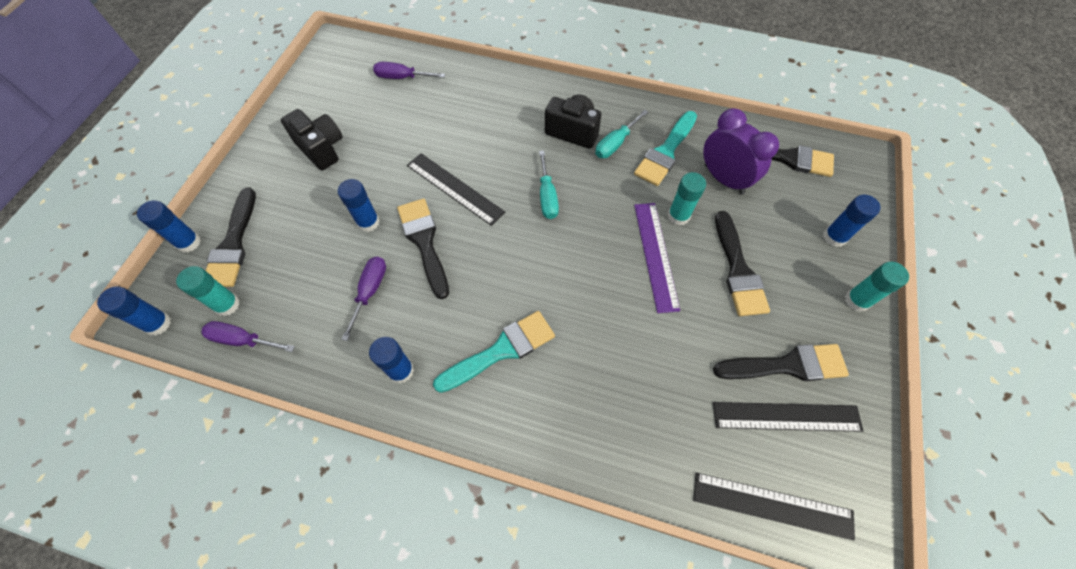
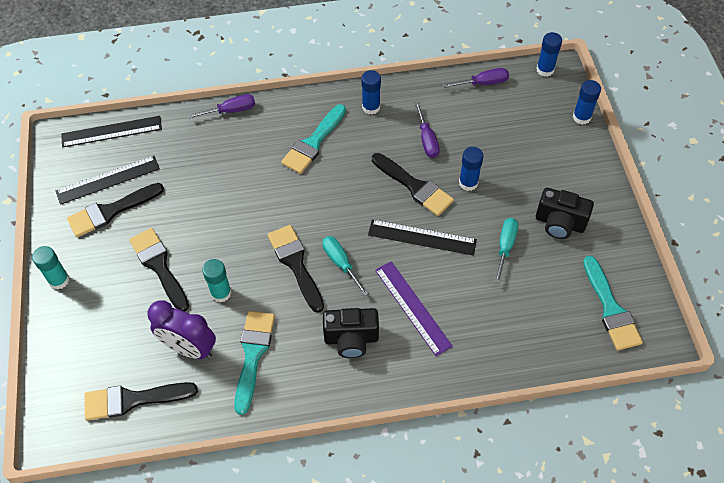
camera: 155 degrees right, 5 degrees down
turquoise glue stick [176,266,240,316] -> none
black brush [206,188,256,287] -> black brush moved to [268,225,324,313]
purple screwdriver [373,62,445,79] -> purple screwdriver moved to [188,94,255,118]
turquoise screwdriver [595,110,648,158] -> turquoise screwdriver moved to [494,218,518,284]
purple ruler [634,203,680,313] -> purple ruler moved to [375,261,453,356]
blue glue stick [823,195,881,247] -> none
none -> turquoise brush [583,256,643,351]

